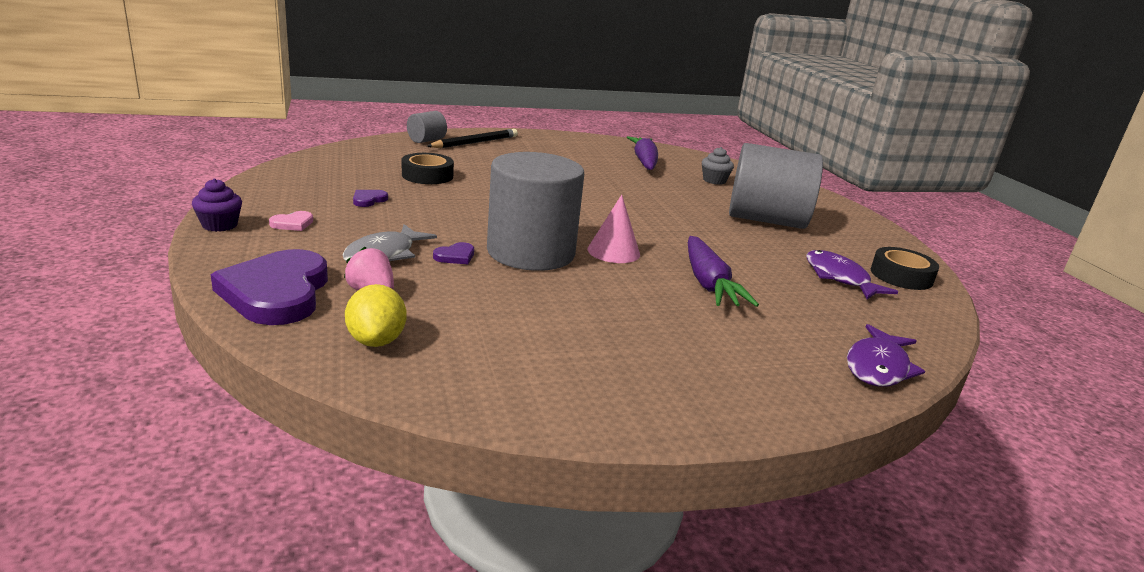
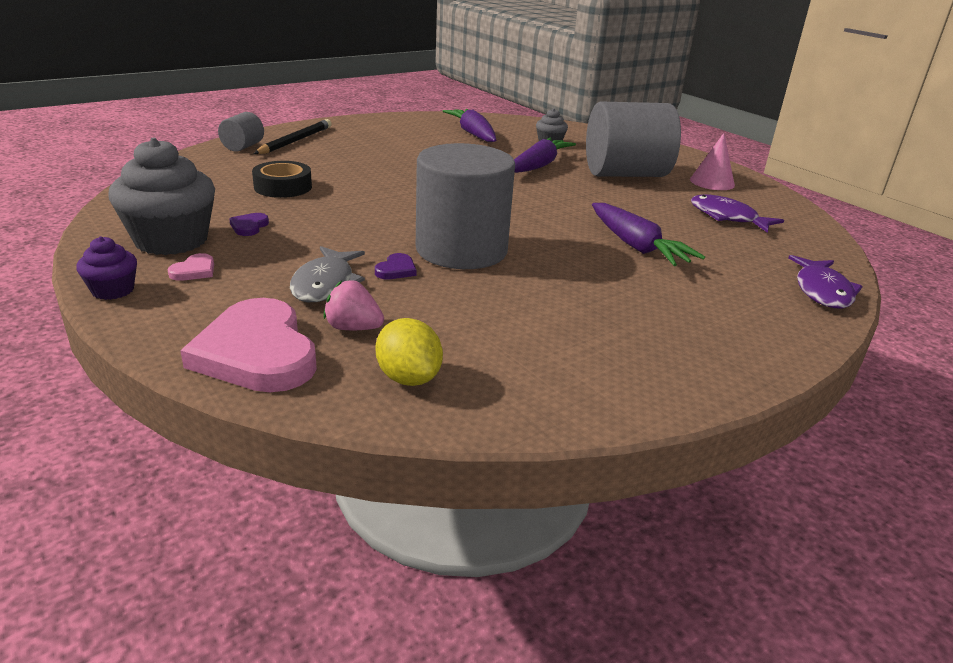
camera: 20 degrees left, 5 degrees up
purple heart [211,249,328,325] -> pink heart [180,298,317,392]
pink cone [587,195,640,263] -> pink cone moved to [690,133,735,190]
black tape [871,247,939,290] -> none
none -> grey cupcake [108,138,215,255]
none -> purple carrot [514,138,576,173]

